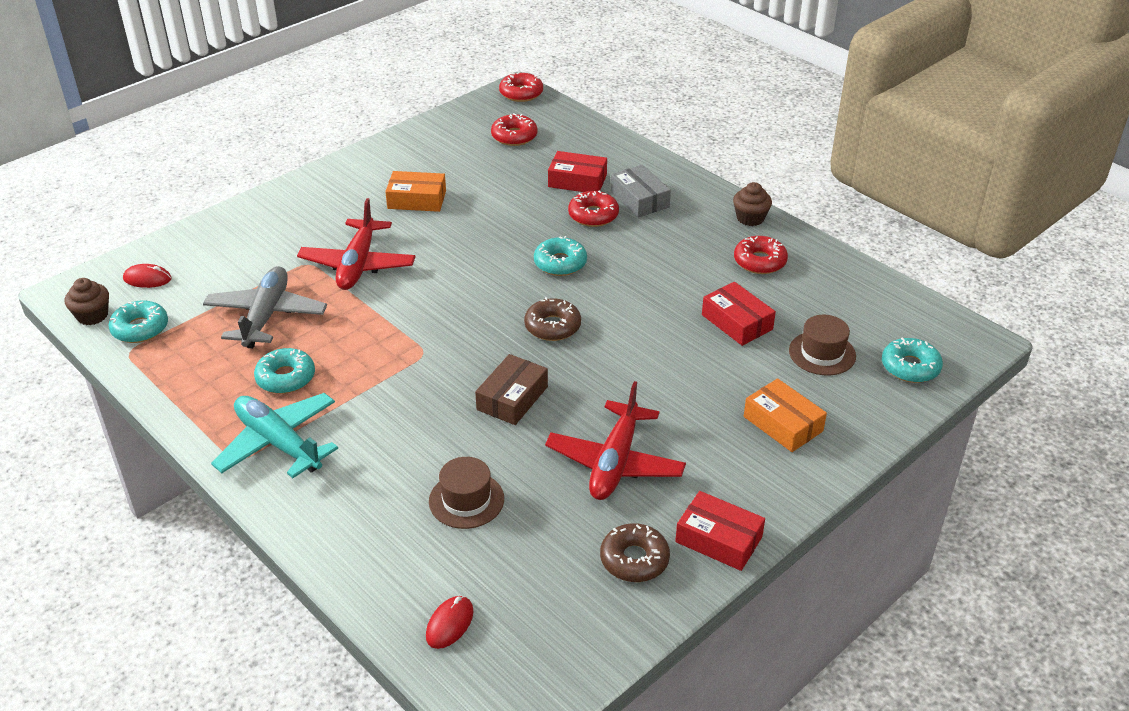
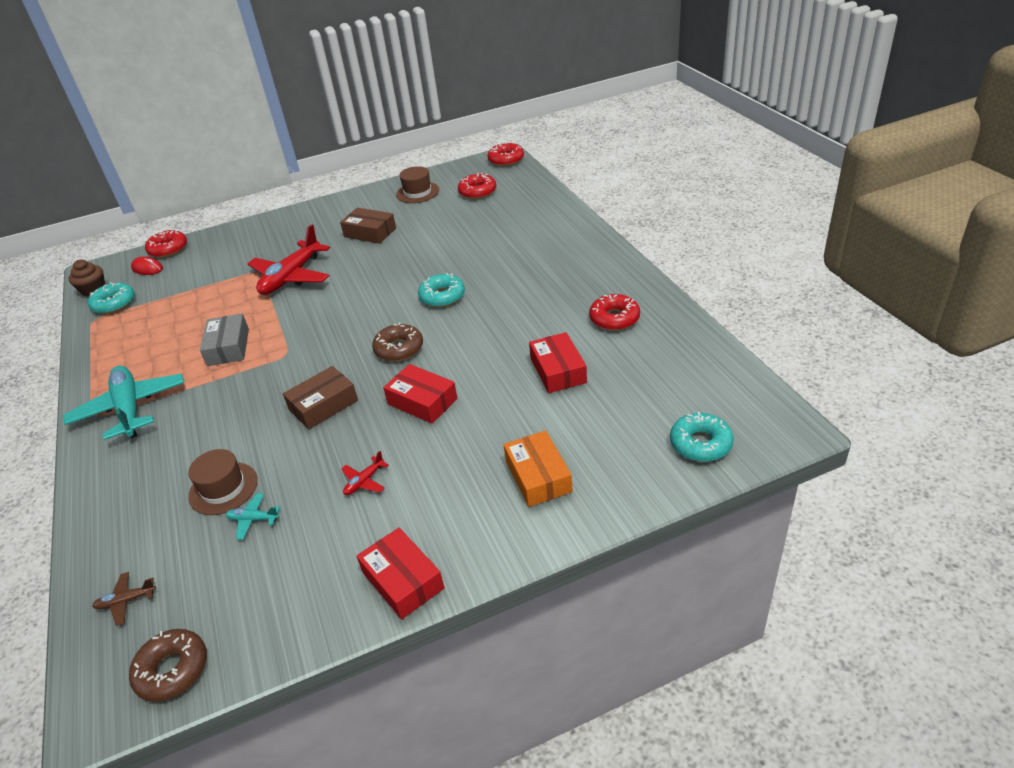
camera: 25 degrees right, 0 degrees up
grey plane [203,266,327,348] -> none
turquoise donut [254,348,315,394] -> none
orange box [385,171,446,212] -> brown box [340,208,396,244]
red mouse [426,596,474,649] -> brown plane [92,572,156,626]
red plane [545,381,686,500] -> red plane [341,451,389,495], size x0.42
red box [548,151,607,192] -> red box moved to [383,364,458,424]
red donut [568,191,619,227] -> red donut moved to [145,230,187,258]
brown donut [600,523,670,582] -> brown donut moved to [129,629,207,702]
grey box [611,165,671,217] -> grey box moved to [200,313,249,366]
brown cupcake [733,182,772,226] -> none
brown hat [789,315,856,376] -> brown hat moved to [396,166,439,203]
none -> turquoise plane [226,493,280,540]

